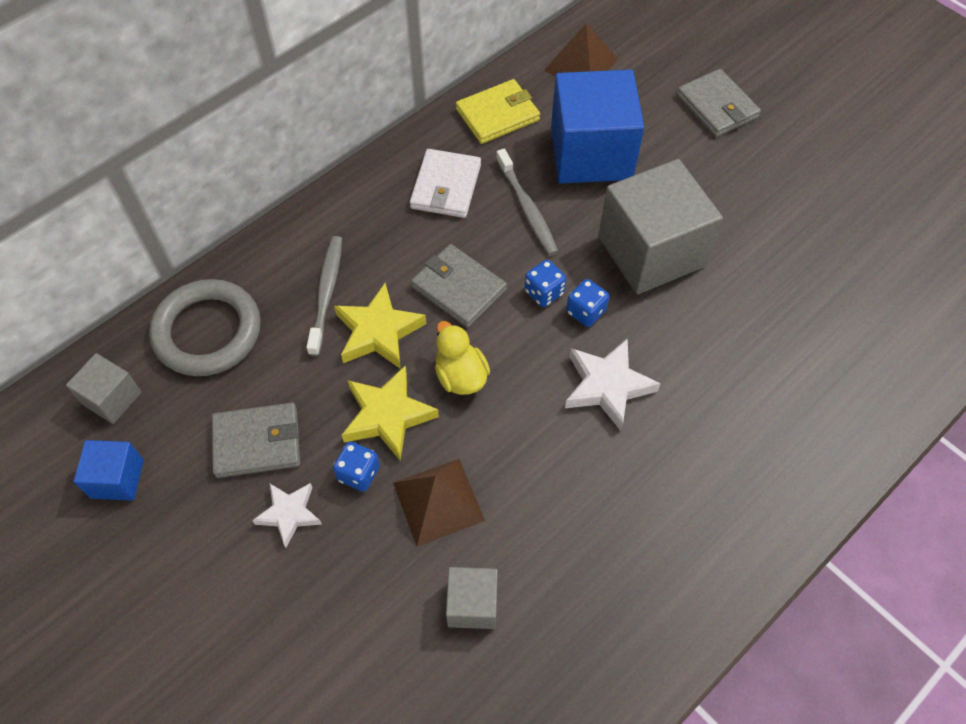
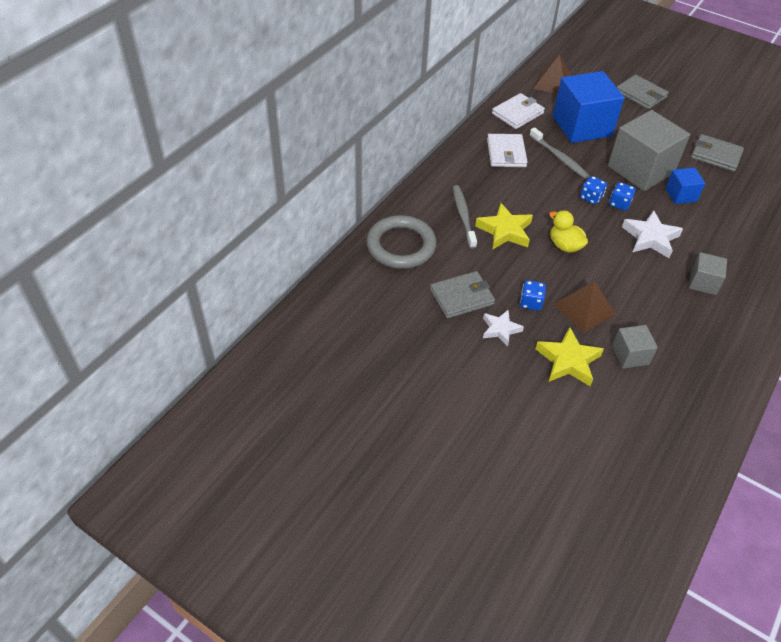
camera: 15 degrees left, 10 degrees down
grey cube [66,353,142,424] -> grey cube moved to [689,252,727,295]
blue cube [74,440,144,501] -> blue cube moved to [666,168,705,204]
yellow star [342,365,439,460] -> yellow star moved to [535,327,604,386]
grey wallet [411,244,507,328] -> grey wallet moved to [691,134,744,172]
yellow wallet [456,79,540,144] -> white wallet [492,93,545,129]

